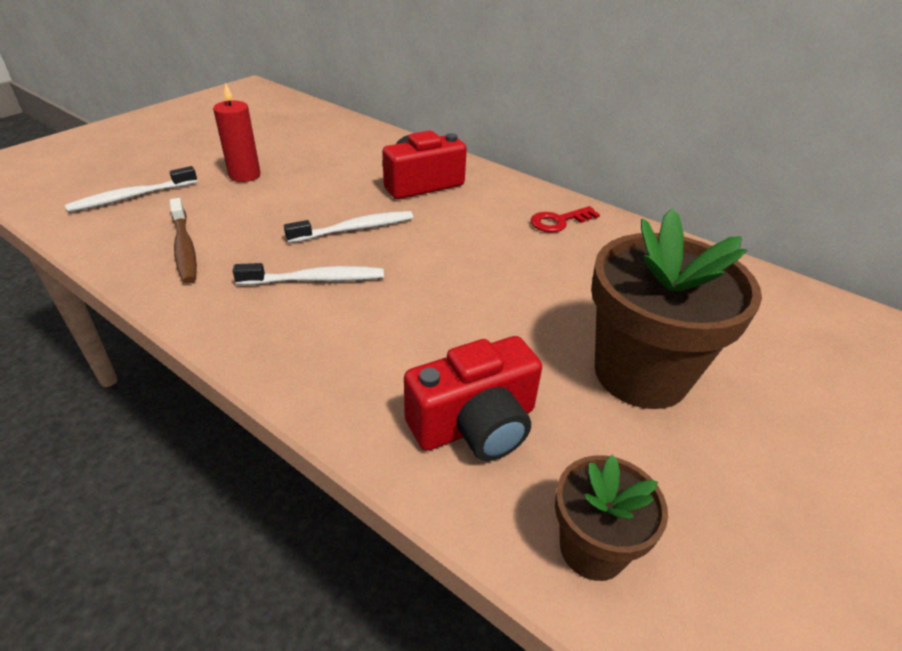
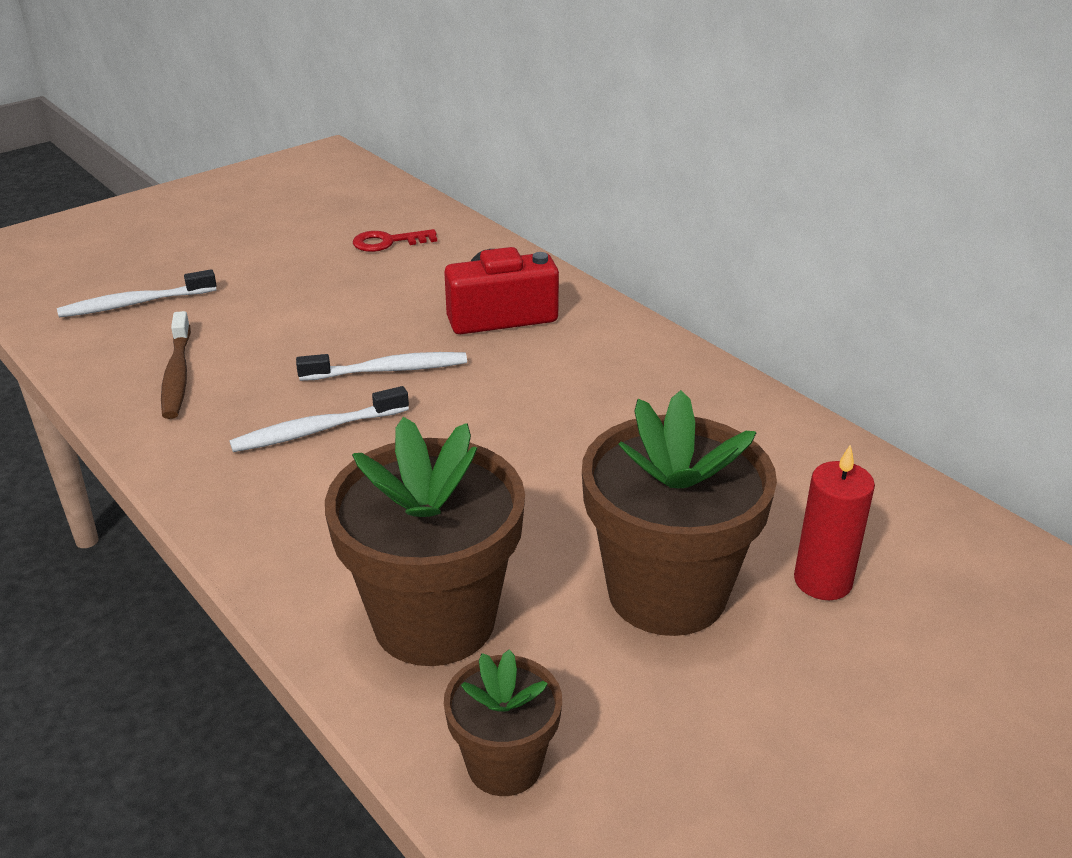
camera: 15 degrees right, 5 degrees down
red candle [213,82,261,182] -> red candle moved to [794,444,875,600]
white toothbrush [233,263,384,285] -> white toothbrush turned 150 degrees clockwise [229,386,409,452]
red camera [404,336,542,461] -> brown flower pot [325,417,525,666]
red key [531,206,600,233] -> red key moved to [353,229,437,252]

